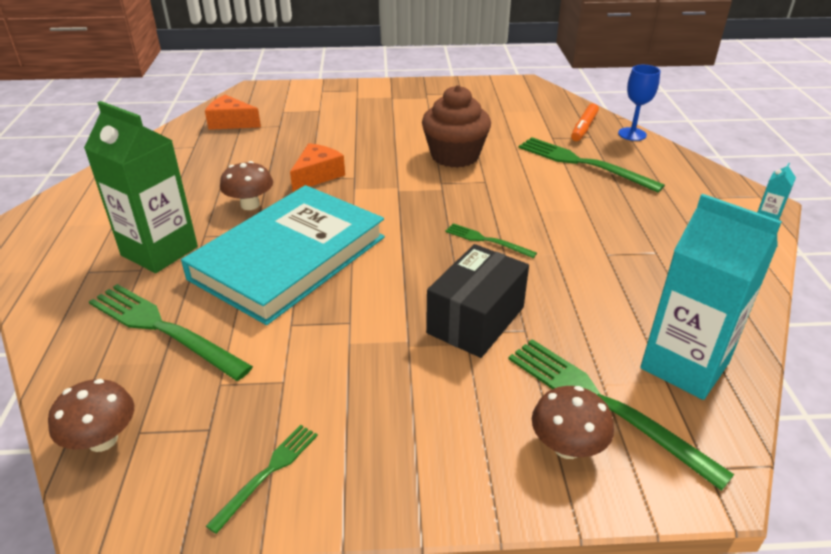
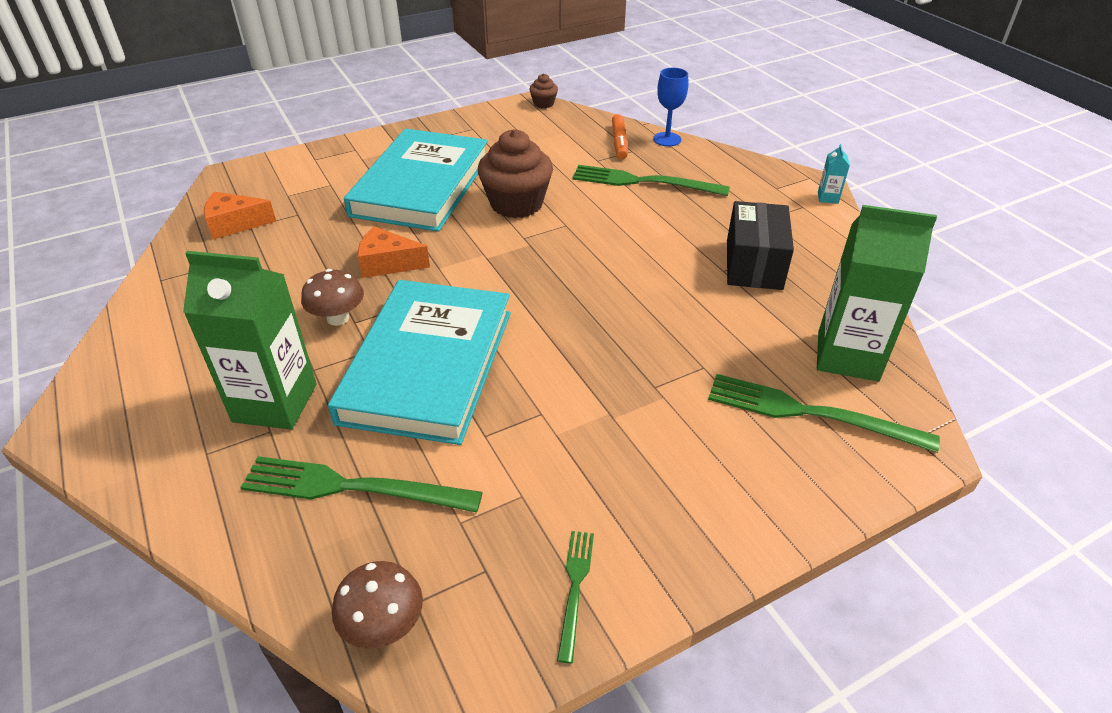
camera: 25 degrees left, 5 degrees up
orange cheese [290,143,345,192] -> orange cheese turned 90 degrees counterclockwise [358,226,430,278]
black box [426,244,529,358] -> black box moved to [727,201,794,290]
green fork [445,223,537,258] -> none
brown mushroom [532,386,614,459] -> none
turquoise carton [640,194,782,400] -> green carton [817,205,937,381]
none -> turquoise book [344,129,488,232]
none -> brown cupcake [529,74,558,108]

